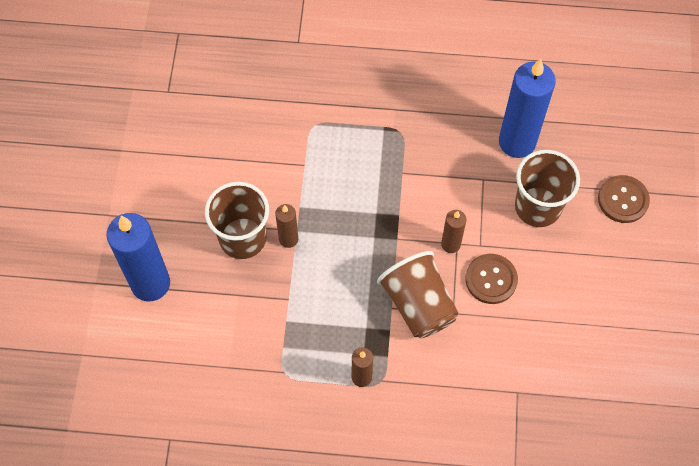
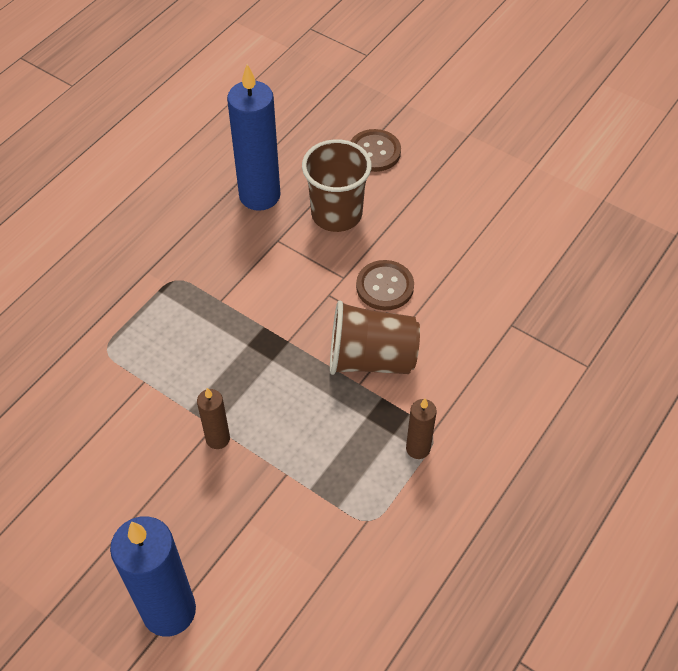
camera: 60 degrees left, 10 degrees down
brown cup [205,181,269,259] -> none
brown candle [441,210,466,253] -> none

